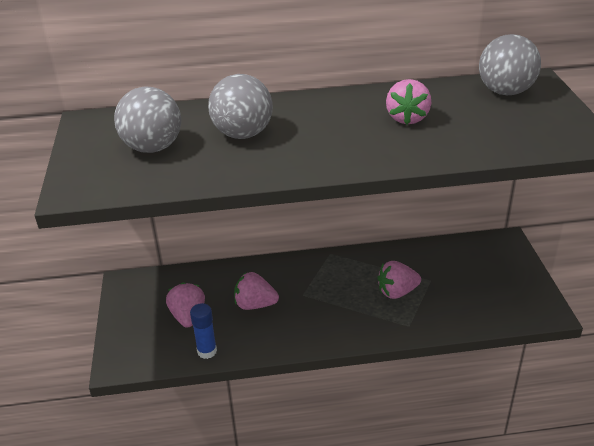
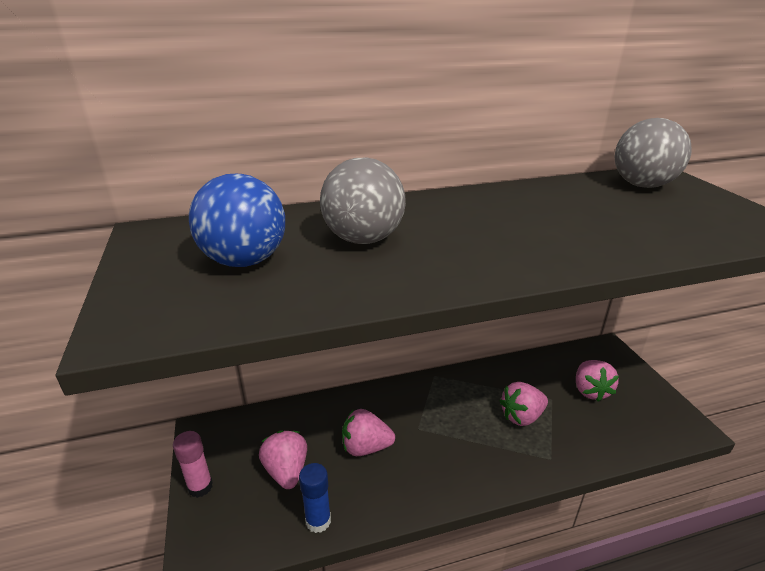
camera: 10 degrees left, 5 degrees down
grey ball [114,87,181,153] -> blue ball [189,174,285,267]
pink strawberry [386,79,431,125] -> pink strawberry moved to [576,360,619,402]
none -> pink glue stick [173,431,213,498]

